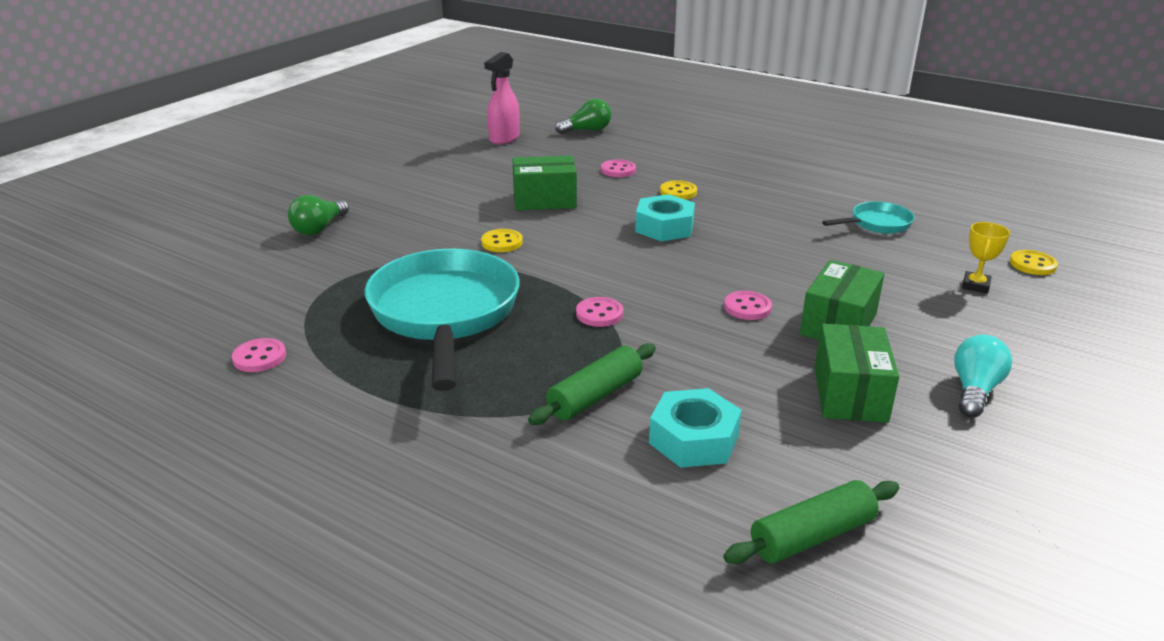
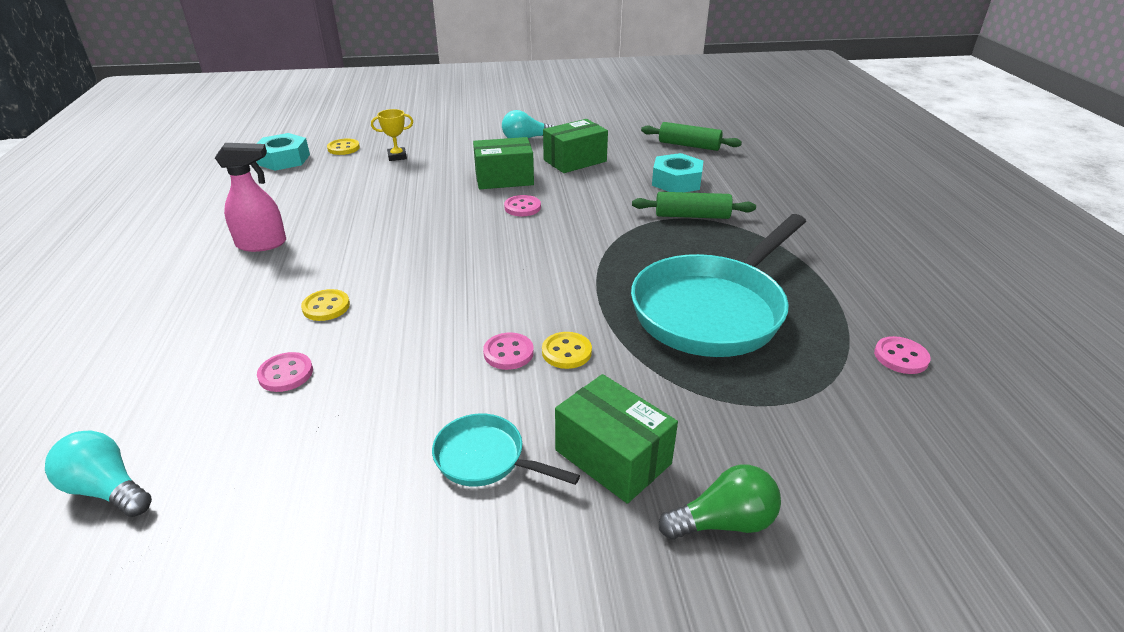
camera: 130 degrees left, 5 degrees up
pink spray bottle [484,52,520,144] -> pink spray bottle moved to [215,143,286,252]
green box [512,156,577,210] -> green box moved to [555,374,678,504]
green light bulb [555,99,611,134] -> turquoise light bulb [45,430,152,517]
pink button [576,297,623,327] -> pink button moved to [483,333,534,370]
turquoise nut [635,194,695,241] -> turquoise nut moved to [256,133,310,171]
turquoise pan [822,201,914,234] -> turquoise pan moved to [432,414,580,486]

